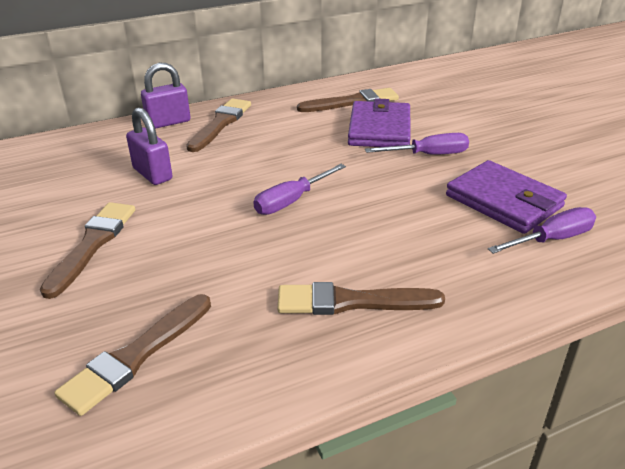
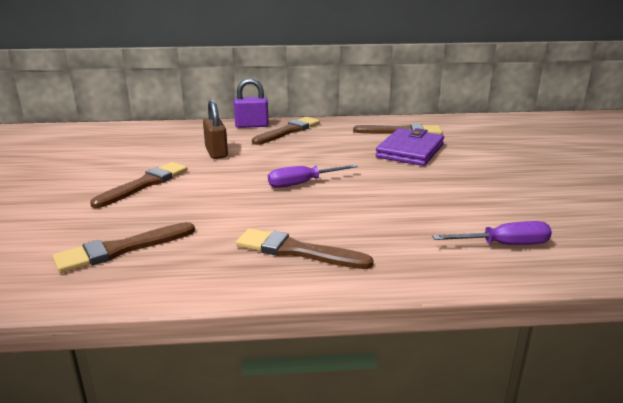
camera: 20 degrees right, 10 degrees down
purple padlock [126,107,173,185] -> brown padlock [203,99,228,159]
purple screwdriver [365,133,469,155] -> none
purple wallet [446,160,567,234] -> none

